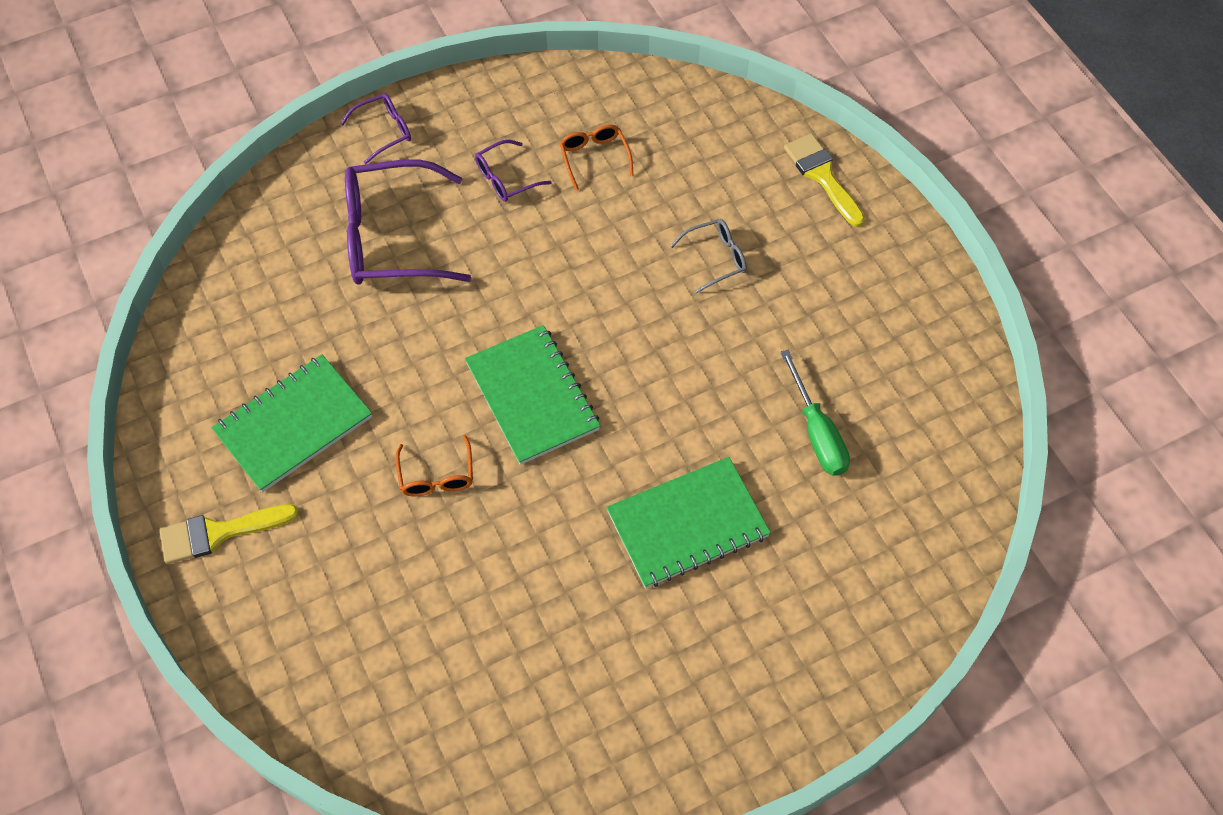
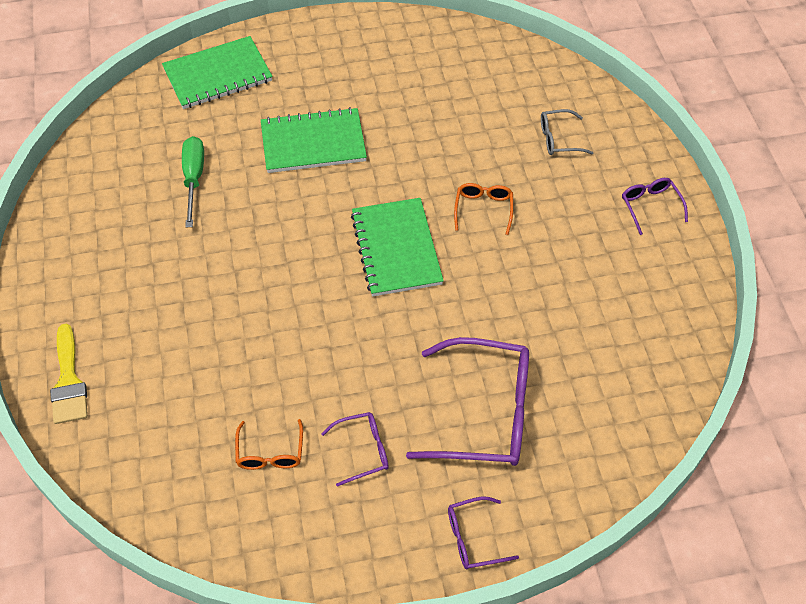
camera: 165 degrees left, 5 degrees down
yellow brush [159,504,299,564] -> purple glasses [622,178,688,235]
green notebook [211,354,372,492] -> green notebook moved to [162,36,273,109]
grey glasses [670,219,747,294] -> grey glasses moved to [541,109,593,155]

